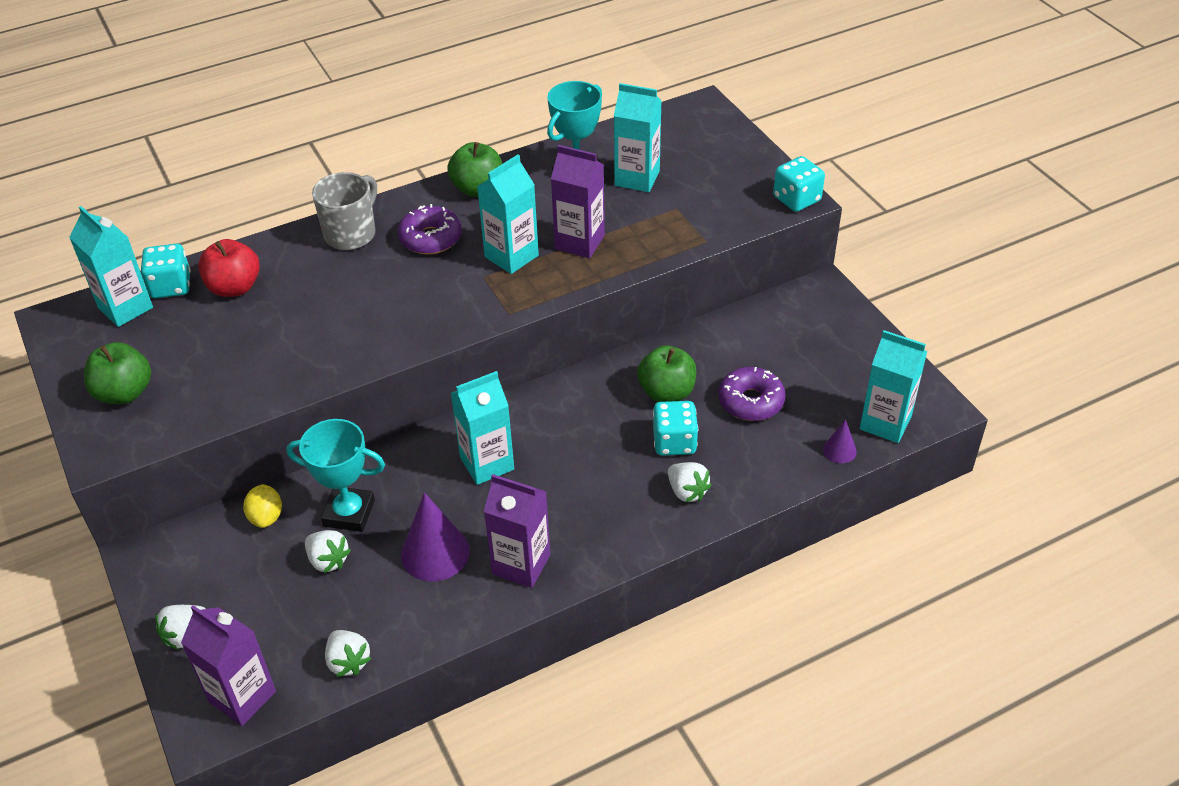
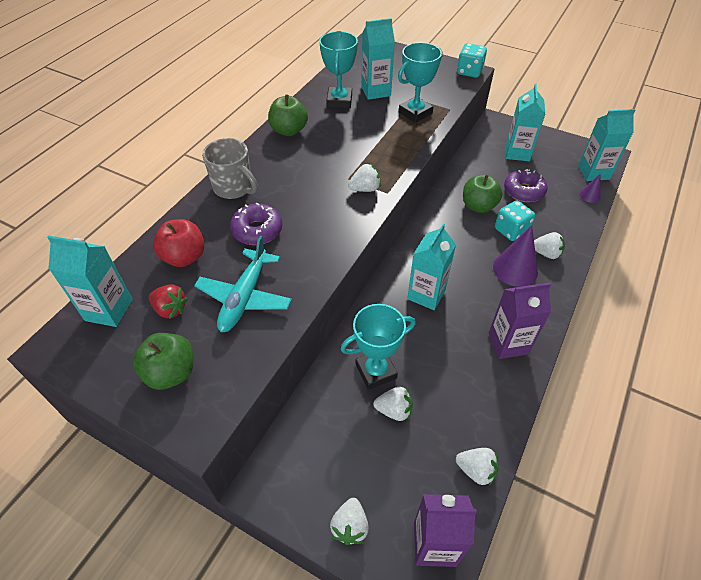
camera: 35 degrees left, 5 degrees up
turquoise dice [141,244,191,298] -> none
yellow lemon [243,484,282,528] -> none
grey mug [312,172,377,250] -> grey mug turned 135 degrees clockwise [202,138,258,199]
purple donut [398,204,462,254] -> purple donut moved to [230,203,283,245]
purple cone [401,493,470,581] -> purple cone moved to [493,225,538,287]
turquoise carton [477,154,539,274] -> turquoise carton moved to [506,84,545,161]
purple carton [551,145,605,258] -> none
none -> red strawberry [149,285,188,319]
none -> turquoise plane [194,236,292,332]
none -> white strawberry [348,164,381,192]
none -> turquoise trophy [398,42,442,123]

